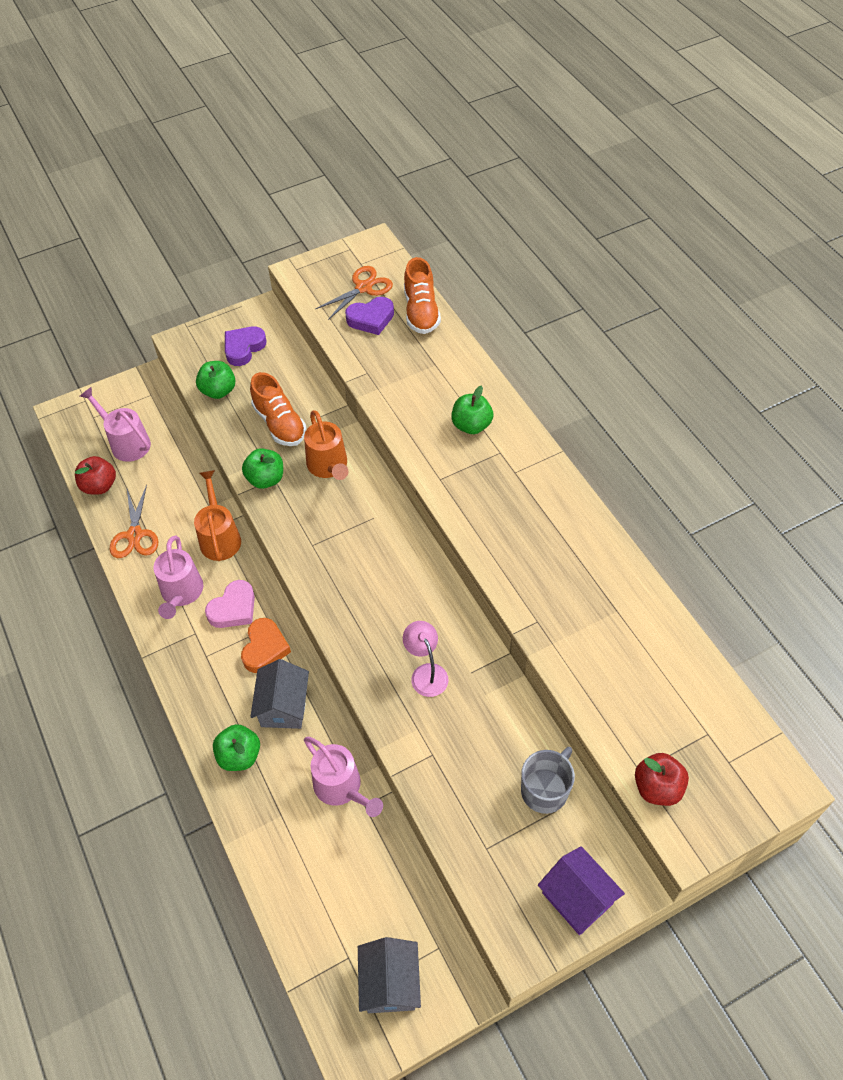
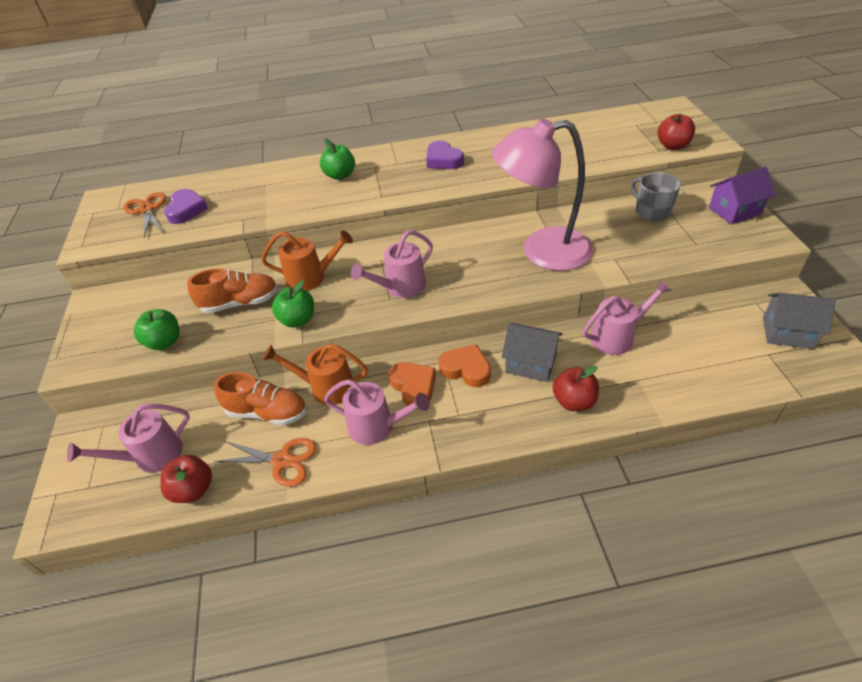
camera: 70 degrees left, 10 degrees down
pink heart [205,580,255,628] -> orange heart [389,362,436,409]
green apple [213,724,260,771] -> red apple [553,366,599,411]
purple heart [225,327,267,366] -> purple heart moved to [426,141,464,169]
pink lamp [403,621,448,697] -> pink lamp [492,118,593,271], size x2.25
orange shoe [404,257,441,334] -> orange shoe moved to [214,372,307,426]
none -> pink watering can [351,230,433,298]

